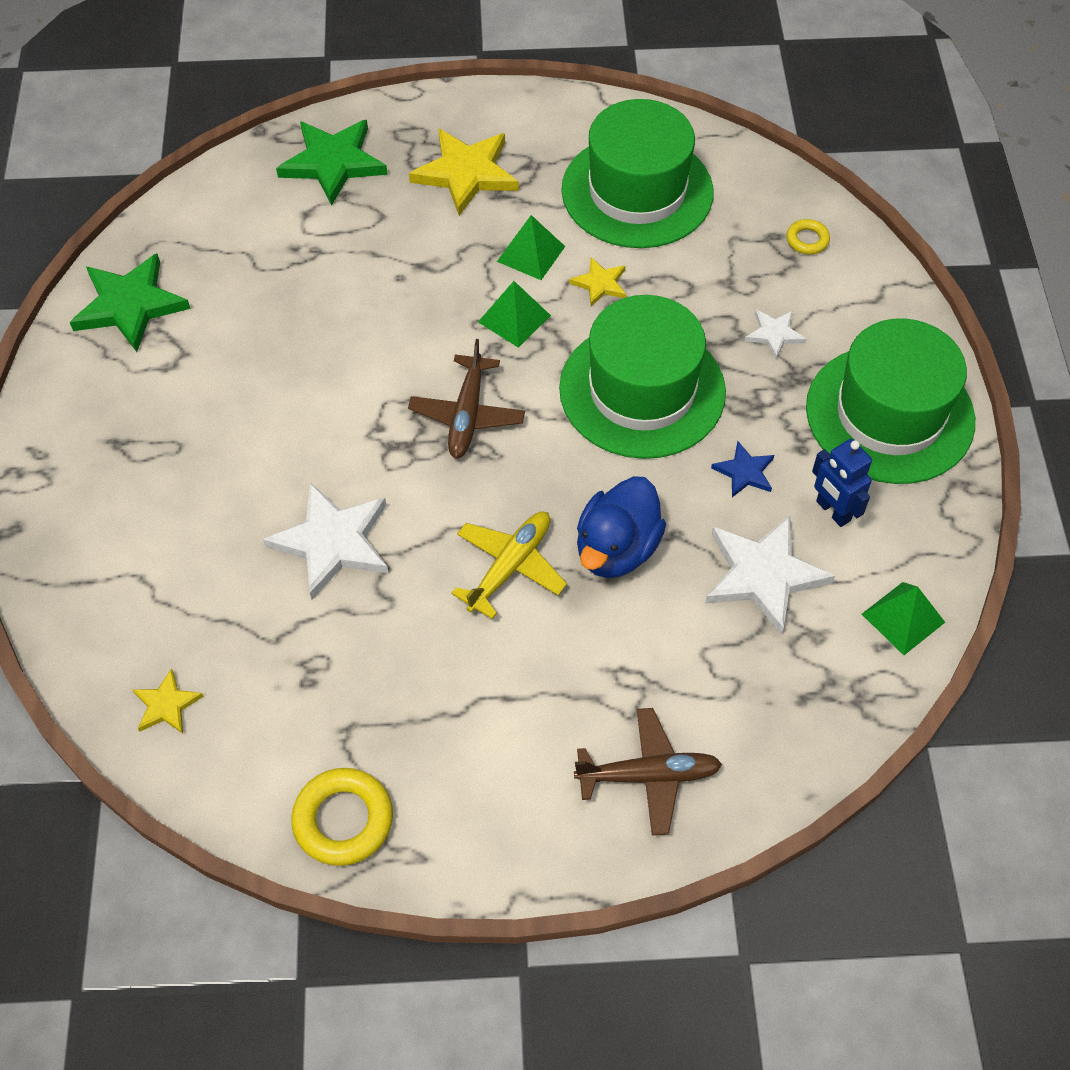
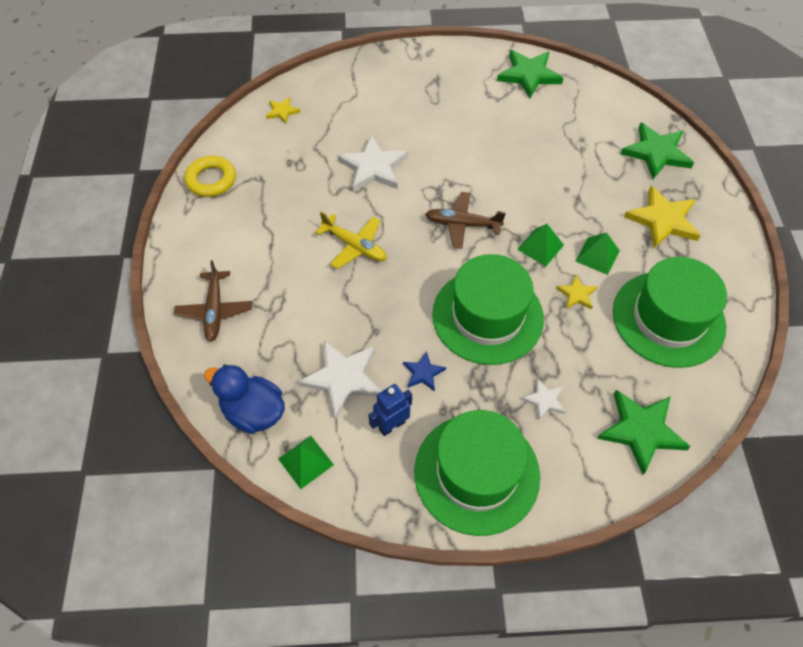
camera: 90 degrees right, 0 degrees up
blue duck [577,476,666,578] -> blue duck moved to [204,364,285,434]
yellow ring [786,219,830,254] -> green star [597,390,691,475]

